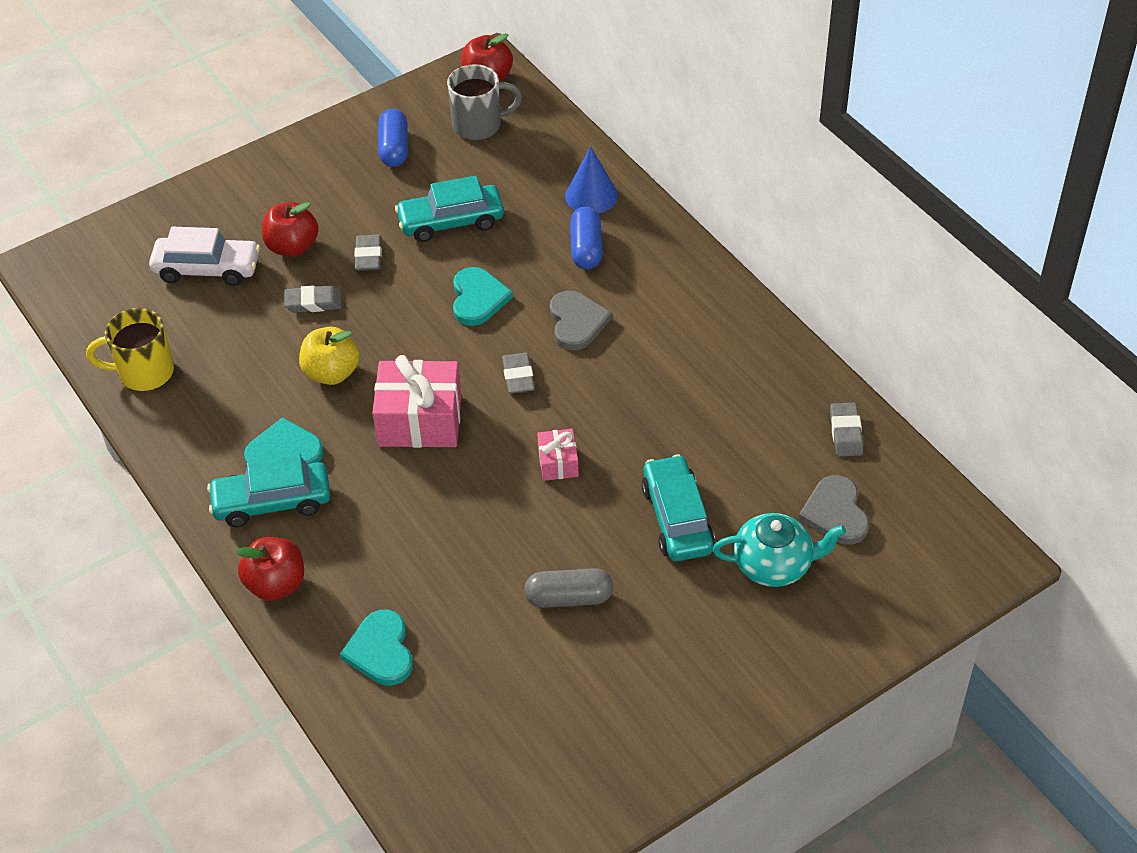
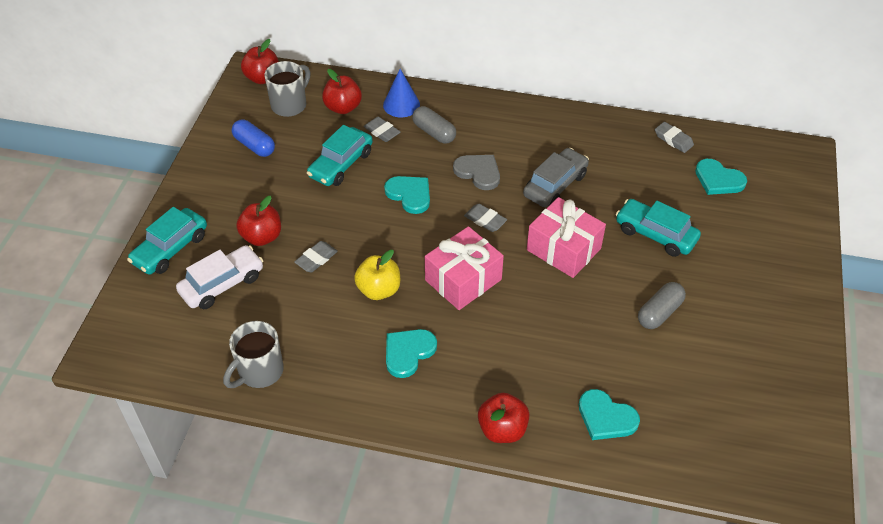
camera: 45 degrees left, 0 degrees up
yellow mug [86,308,174,391] -> grey mug [223,321,284,388]
turquoise car [207,454,330,527] -> turquoise car moved to [127,207,207,275]
grey eraser [354,235,382,271] -> grey eraser moved to [363,117,401,142]
pink gift [537,429,579,481] -> pink gift [527,197,606,278], size x1.96
blue capsule [570,207,603,269] -> grey capsule [412,106,456,144]
turquoise teapot [712,513,846,587] -> none
grey heart [799,475,869,545] -> turquoise heart [695,159,747,195]
none -> red apple [322,69,362,114]
none -> grey car [523,148,589,207]

